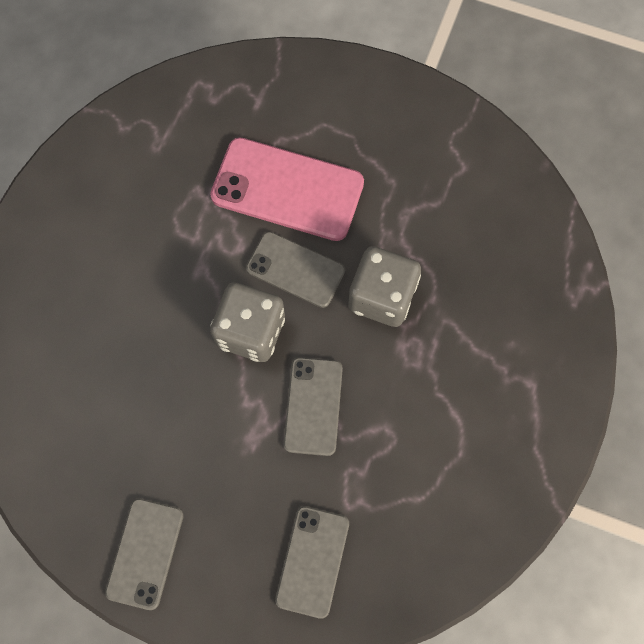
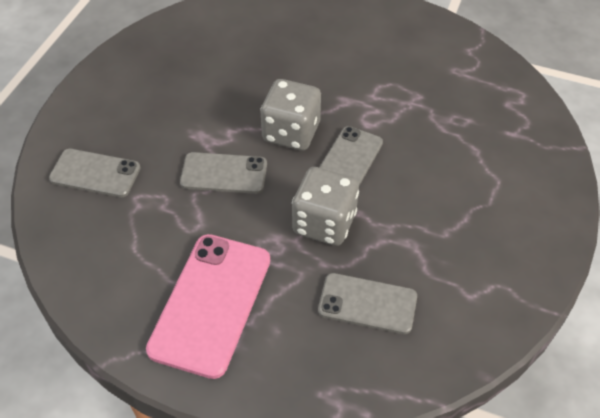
camera: 90 degrees right, 20 degrees down
grey phone [105,498,184,610] -> grey phone moved to [318,273,417,334]
pink phone [210,138,364,241] -> pink phone moved to [146,234,270,379]

